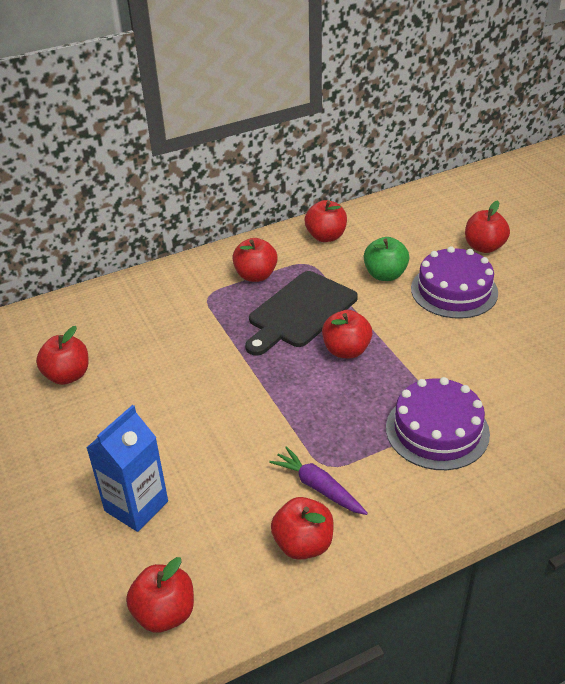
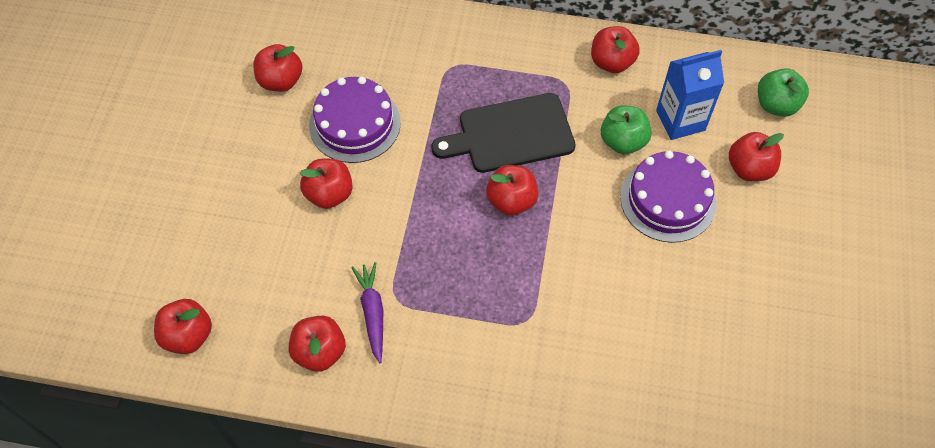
camera: 35 degrees right, 20 degrees up
blue carton [86,405,168,532] -> blue carton moved to [656,50,724,140]
red apple [232,238,278,282] -> red apple moved to [300,159,353,209]
purple cake [386,377,490,470] -> purple cake moved to [309,77,401,163]
none -> green apple [758,68,809,117]

